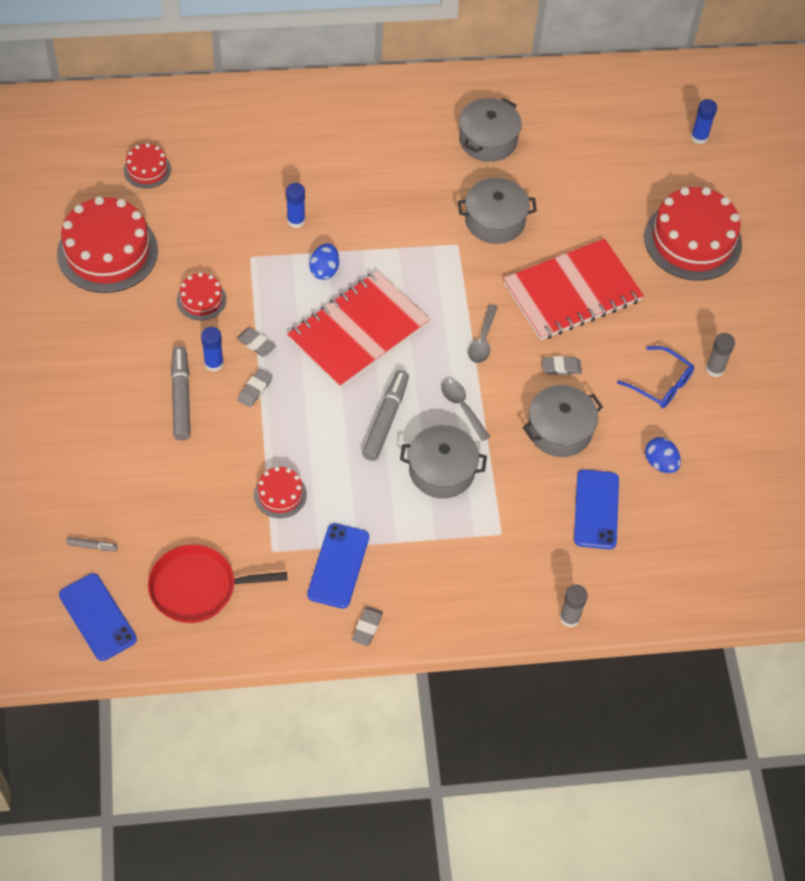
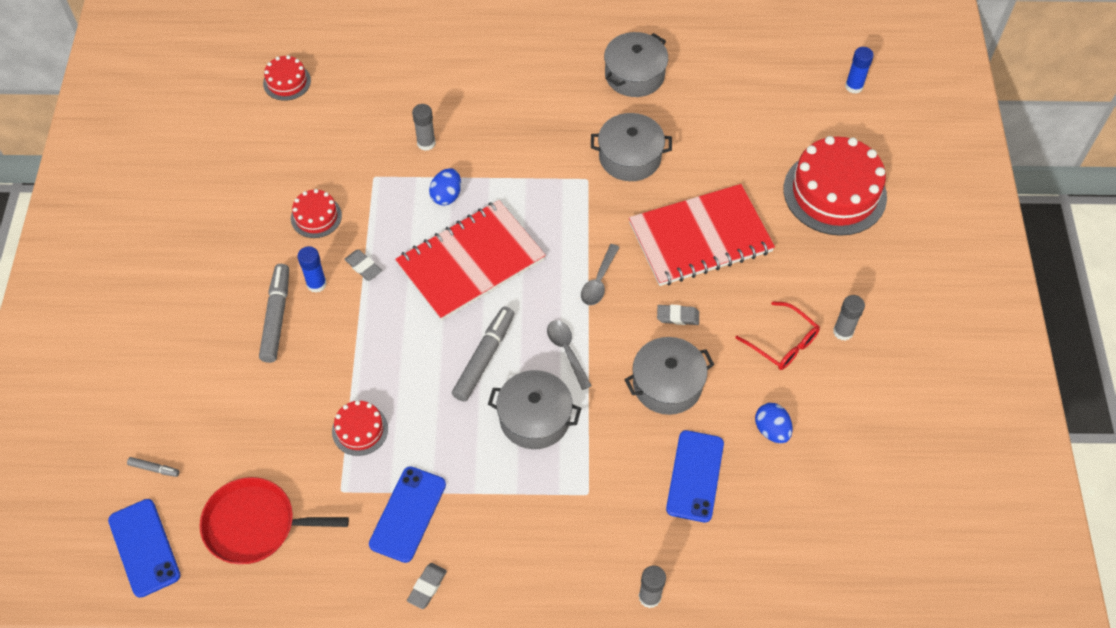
camera: 10 degrees right, 0 degrees up
red cake [57,196,158,293] -> none
grey eraser [238,368,273,407] -> none
blue glue stick [286,183,305,228] -> grey glue stick [412,104,436,151]
blue glasses [617,346,694,408] -> red glasses [735,301,820,370]

